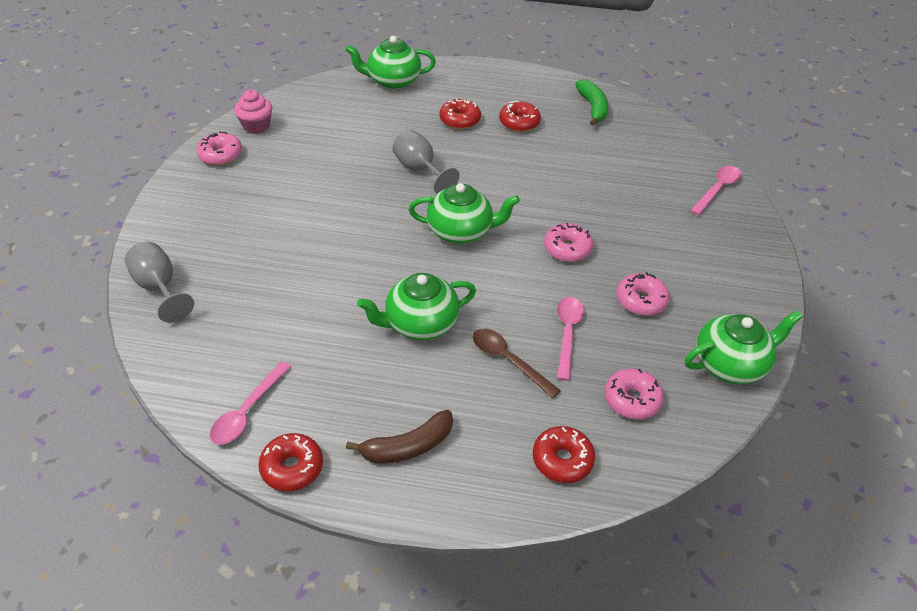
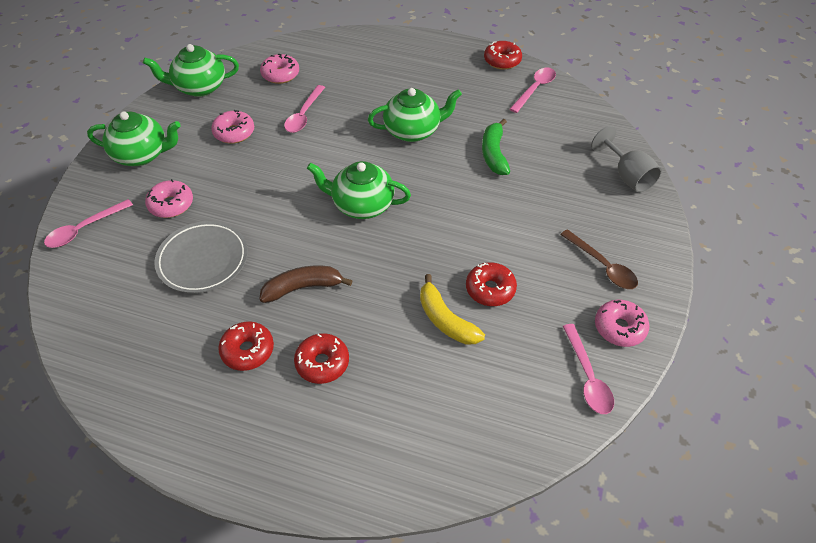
camera: 170 degrees left, 5 degrees up
pink cupcake [234,90,272,134] -> pink spoon [563,324,614,414]
green teapot [345,36,436,90] -> green teapot moved to [87,111,181,166]
brown banana [346,410,453,464] -> brown banana moved to [260,266,353,303]
grey goblet [393,130,459,193] -> none
brown spoon [472,328,561,398] -> brown spoon moved to [560,229,638,289]
red donut [533,426,595,483] -> red donut moved to [466,262,517,306]
pink donut [544,223,594,262] -> pink donut moved to [145,179,193,218]
green banana [575,79,608,126] -> green banana moved to [482,119,510,175]
none -> grey plate [154,221,248,293]
none -> yellow banana [420,274,485,344]

